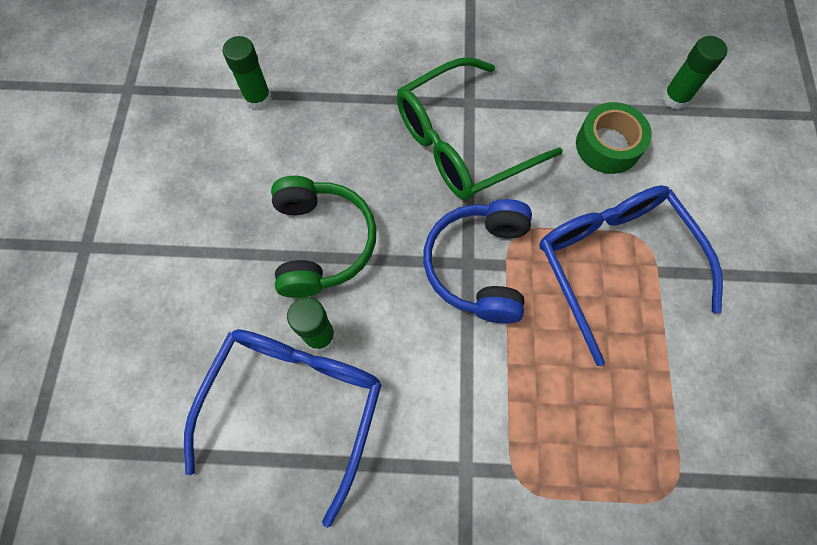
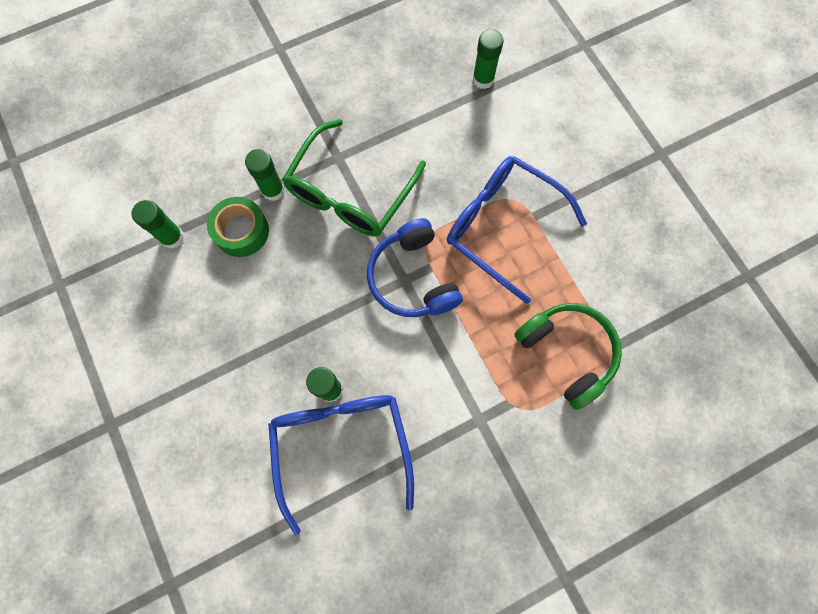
camera: 30 degrees left, 5 degrees up
green headphones [271,176,376,298] -> green headphones moved to [514,303,622,410]
green tape [576,102,652,174] -> green tape moved to [207,197,269,257]
none -> green glue stick [245,149,285,201]

